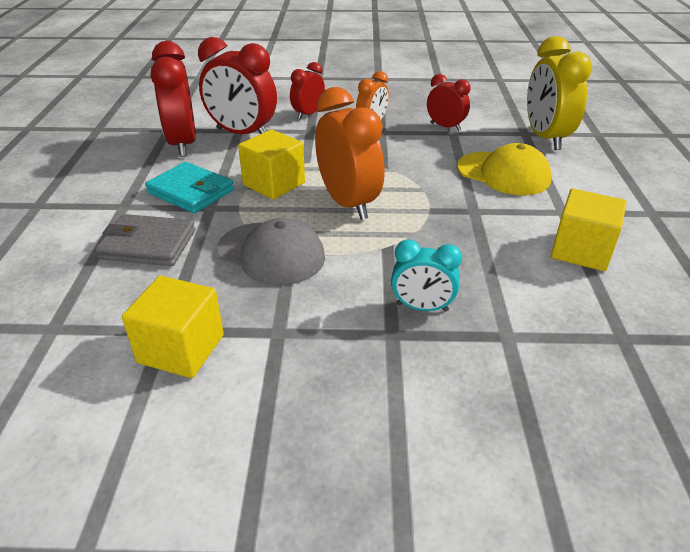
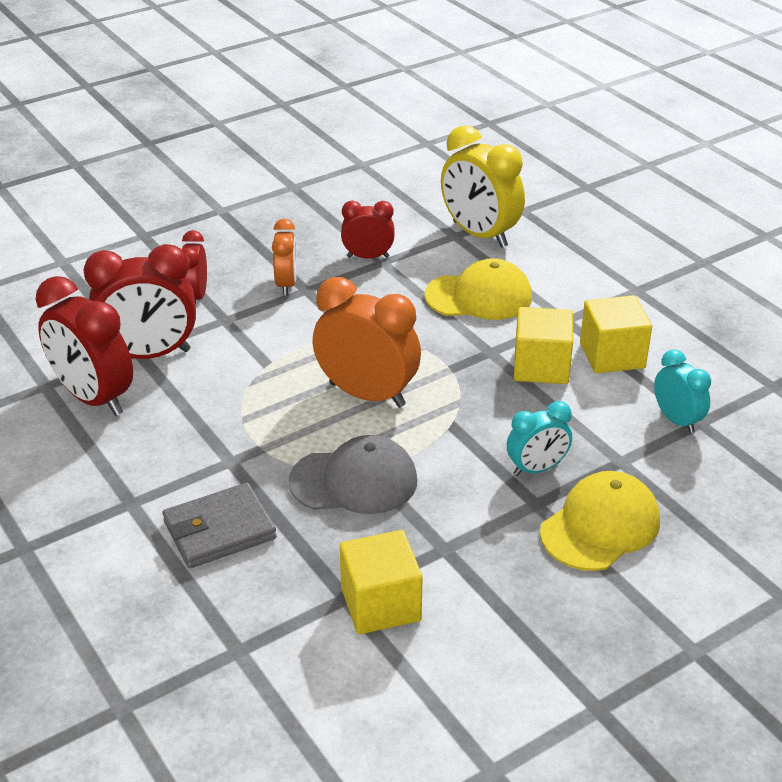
camera: 35 degrees left, 0 degrees up
turquoise wallet [145,162,234,213] -> none
yellow cube [238,129,305,200] -> yellow cube moved to [514,307,573,384]
none -> yellow cap [540,471,660,571]
none -> turquoise clock [654,349,711,434]

